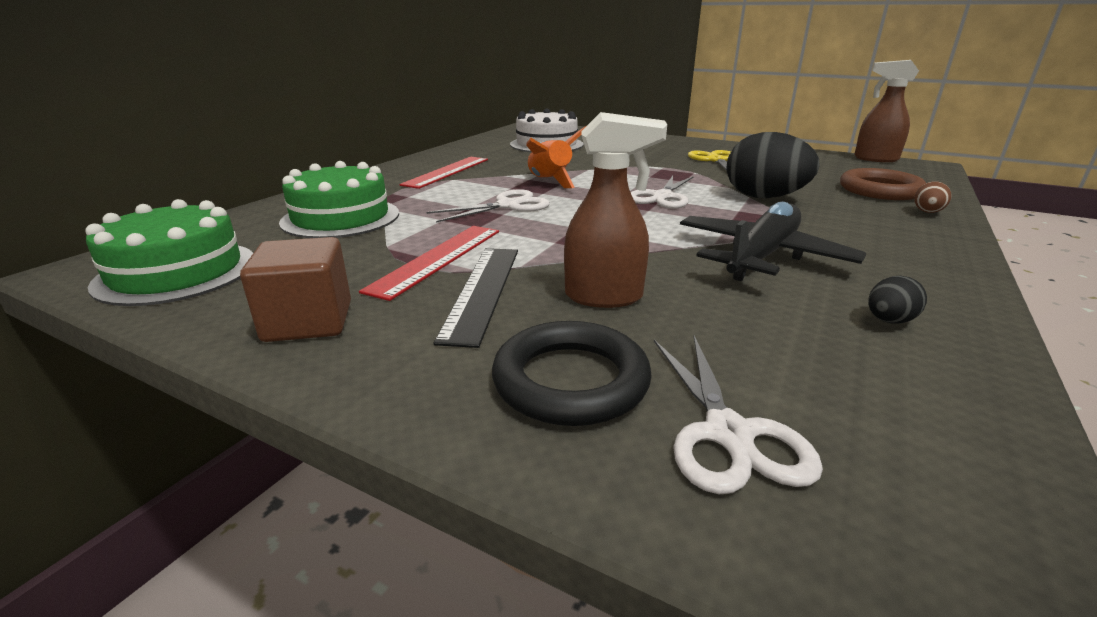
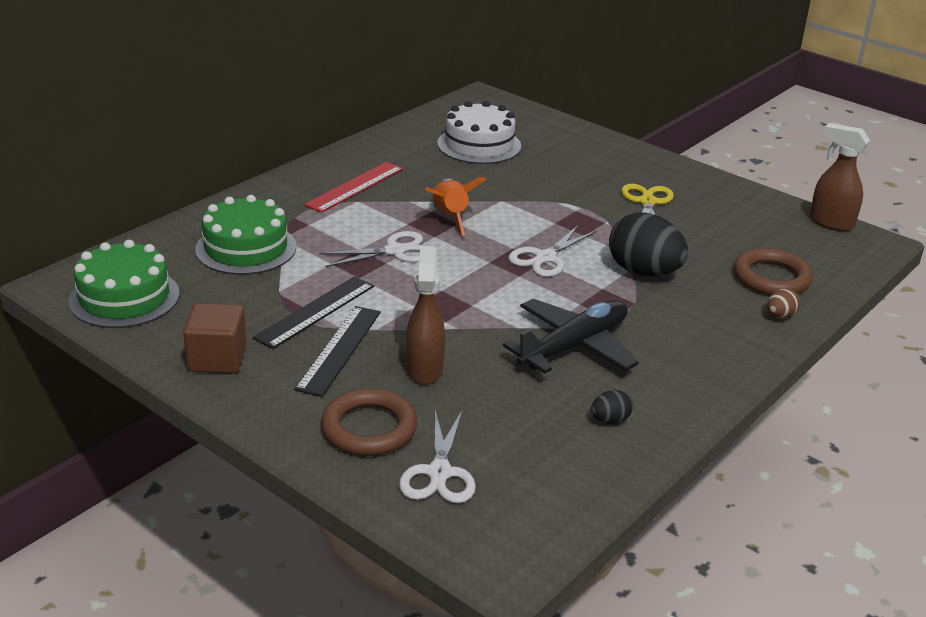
camera: 10 degrees right, 5 degrees up
red ruler [359,226,499,301] -> black ruler [253,276,374,349]
black ring [492,321,652,426] -> brown ring [321,388,417,456]
brown spray bottle [564,112,667,308] -> brown spray bottle turned 105 degrees counterclockwise [406,246,445,385]

